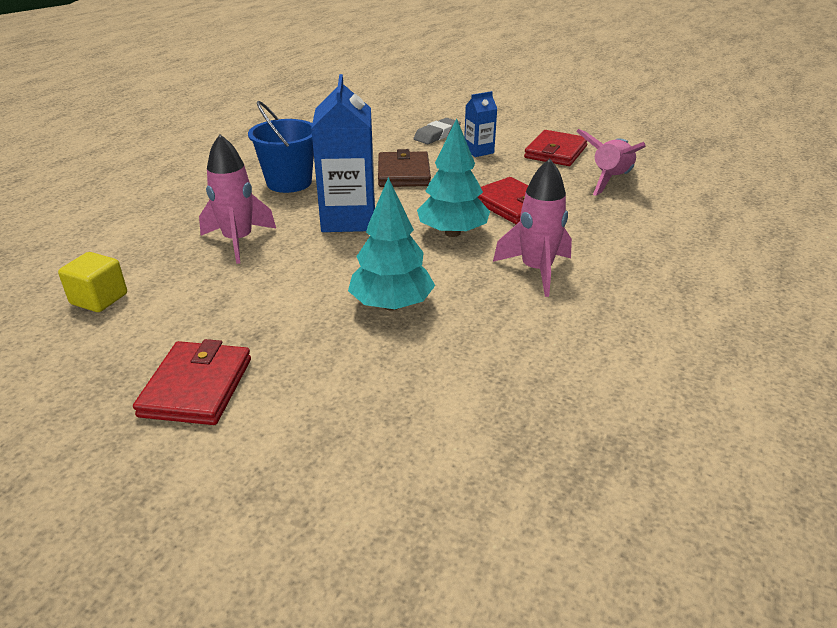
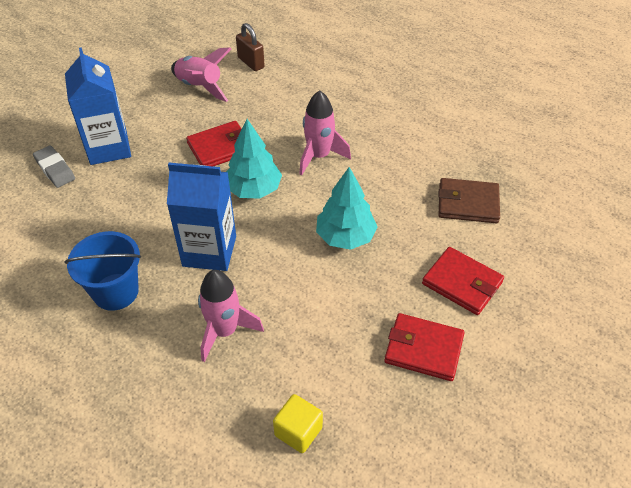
camera: 80 degrees left, 15 degrees up
brown wallet [378,149,431,187] -> brown wallet moved to [438,178,500,223]
blue carton [464,91,497,157] -> blue carton [65,47,131,165], size x1.92
red wallet [524,130,587,166] -> red wallet moved to [422,247,504,315]
none -> brown padlock [236,23,265,71]

